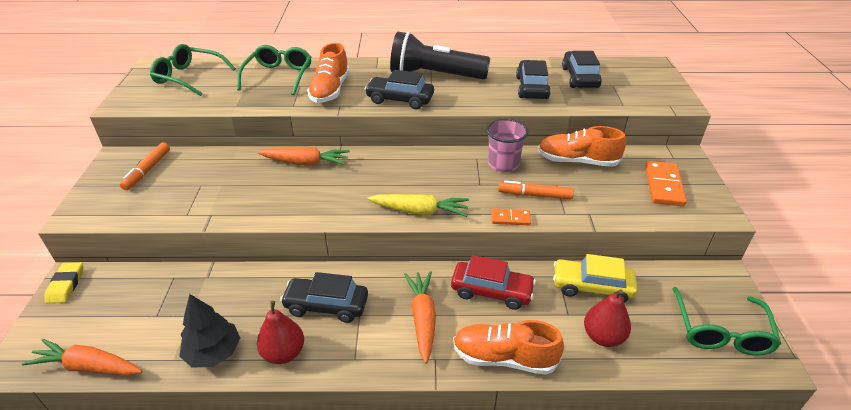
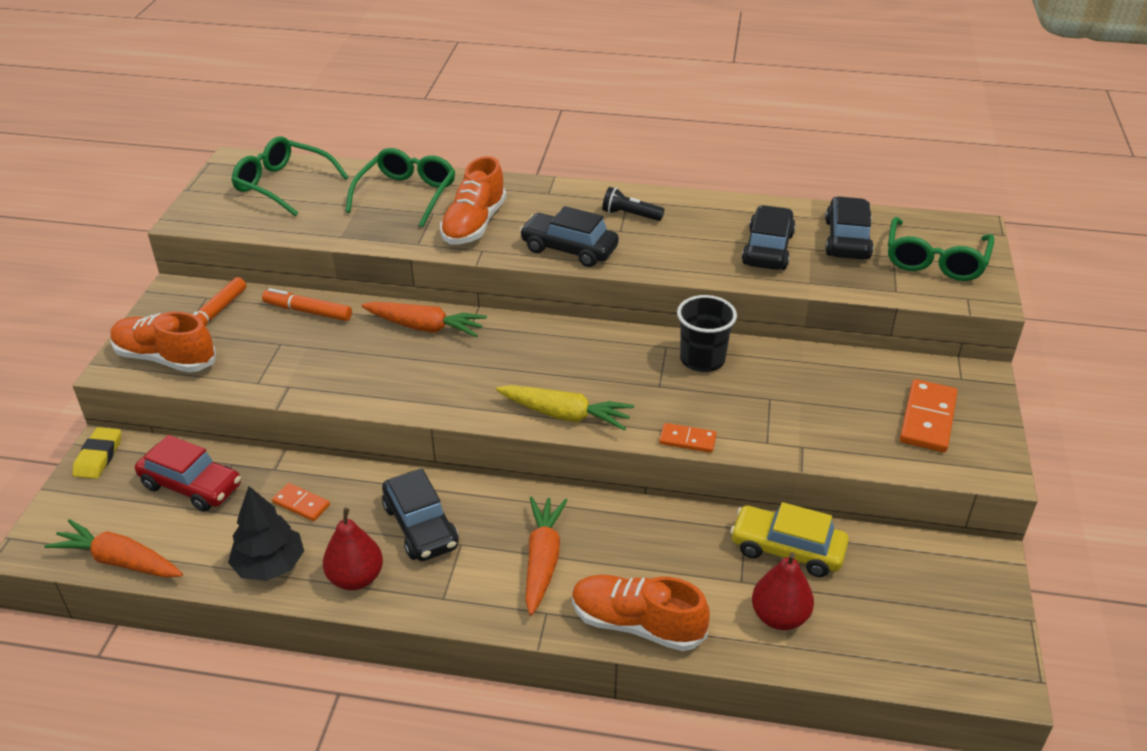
camera: 10 degrees right, 0 degrees up
black car [280,272,368,323] -> black car turned 135 degrees counterclockwise [382,468,459,561]
black flashlight [390,32,490,80] -> black flashlight [602,187,664,221], size x0.42
red car [451,255,536,310] -> red car moved to [135,435,241,512]
pink cup [486,119,528,172] -> black cup [677,295,737,372]
orange marker [498,181,574,199] -> orange marker moved to [262,288,352,321]
orange shoe [538,126,626,167] -> orange shoe moved to [111,312,216,372]
green glasses [673,287,781,356] -> green glasses moved to [888,217,994,281]
none -> orange domino [272,483,330,521]

